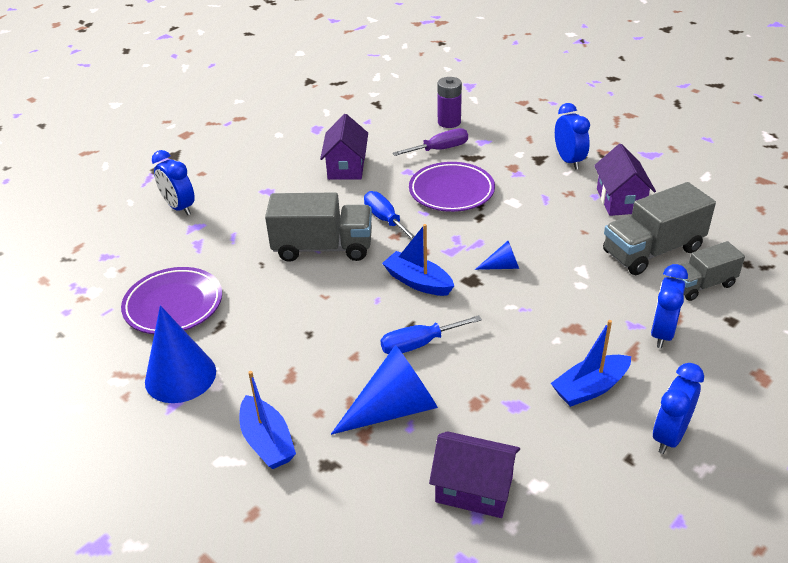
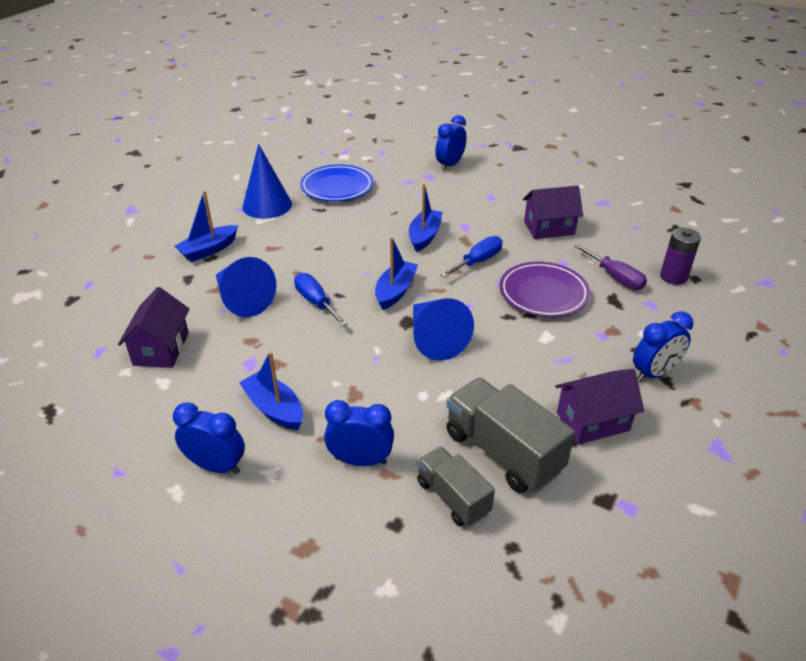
camera: 75 degrees right, 0 degrees up
purple plate [121,267,222,334] -> blue plate [300,164,373,202]
grey truck [265,192,372,262] -> blue boat [409,184,442,252]
blue cone [475,241,519,270] -> blue cone [413,298,474,361], size x2.05

